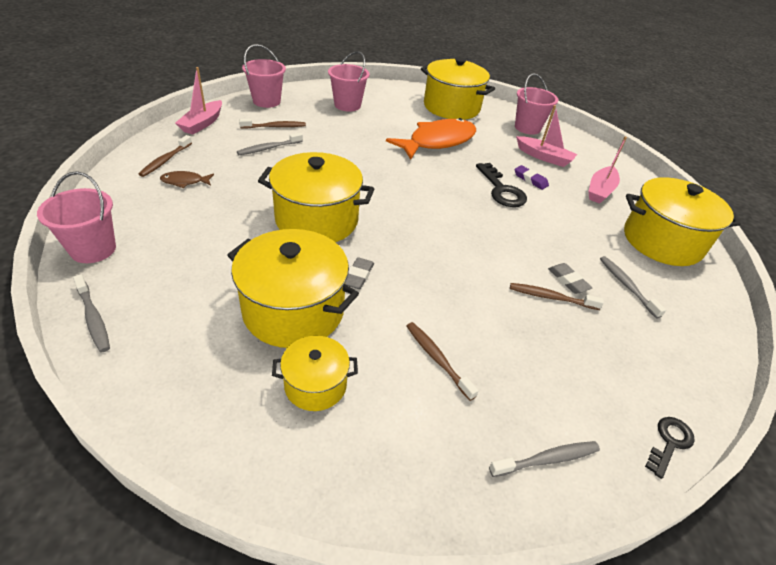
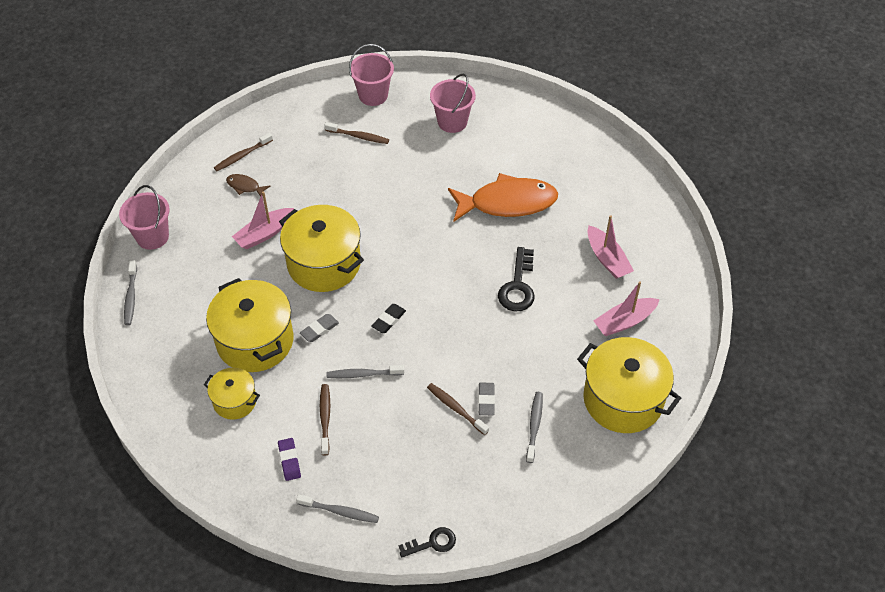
camera: 35 degrees right, 10 degrees up
pink boat [175,67,222,135] -> pink boat moved to [232,191,294,249]
grey toothbrush [237,132,303,155] -> grey toothbrush moved to [327,365,404,378]
yellow pot [421,57,495,120] -> none
purple eraser [514,165,549,190] -> purple eraser moved to [278,438,301,481]
pink bucket [515,73,558,135] -> none
none -> black eraser [371,304,406,333]

